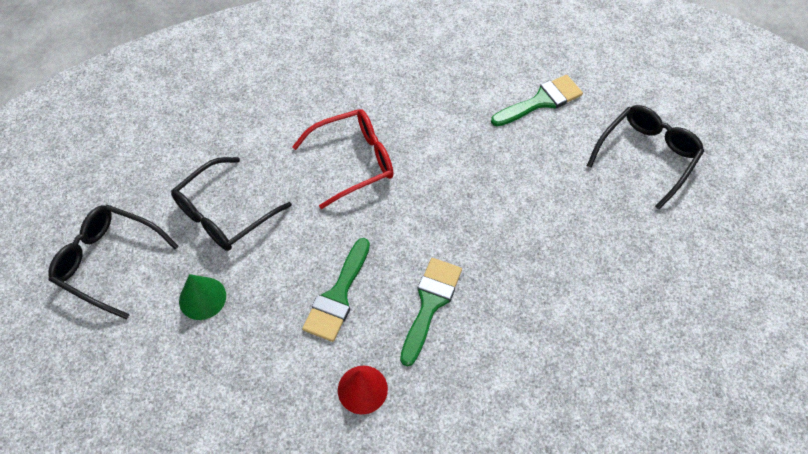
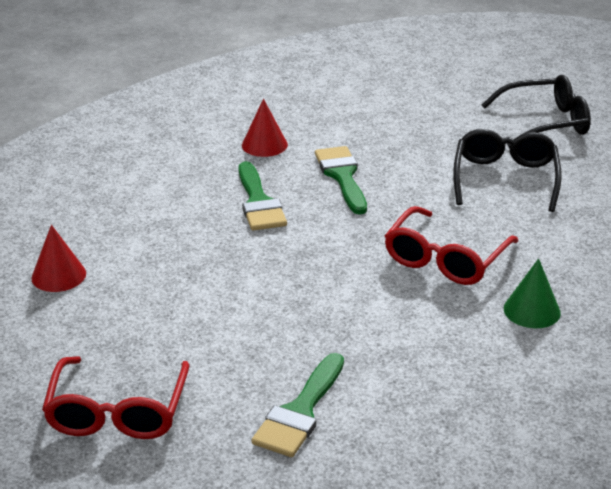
camera: 145 degrees right, 25 degrees down
green cone [179,274,226,320] -> green cone moved to [504,258,561,328]
black glasses [587,105,704,210] -> red glasses [42,356,189,439]
none -> red cone [31,225,86,292]

